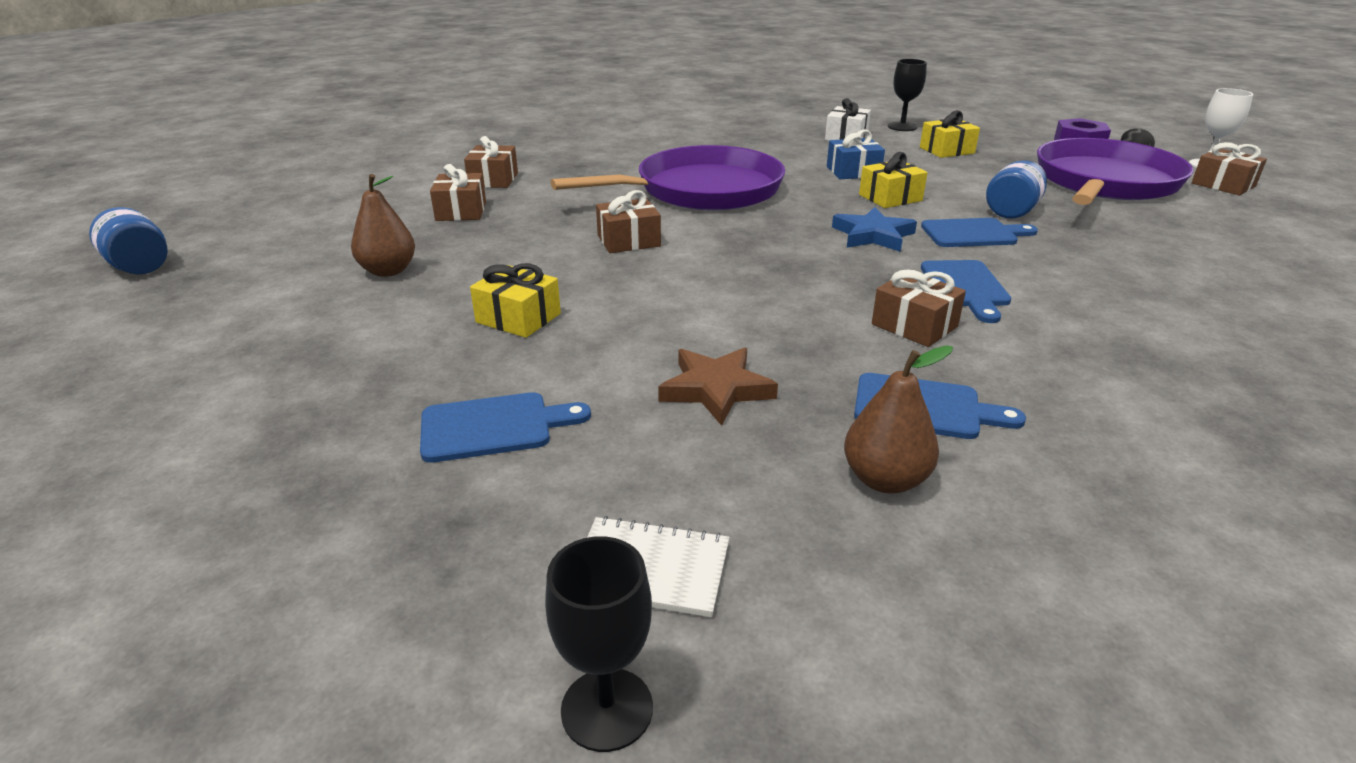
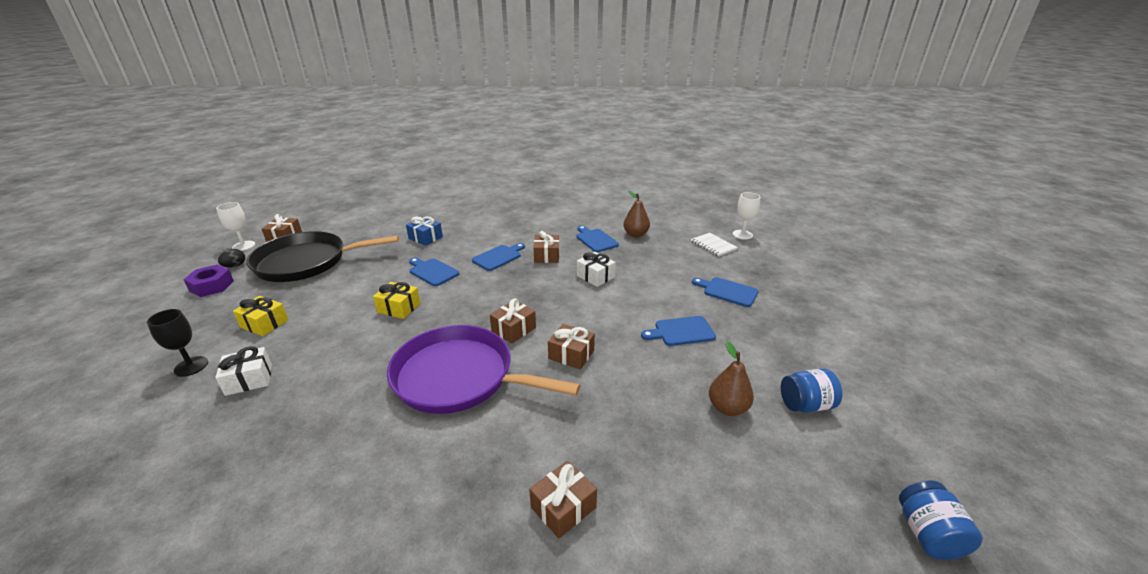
camera: 135 degrees left, 0 degrees up
brown gift [430,164,486,221] -> brown gift moved to [490,298,536,344]
yellow gift [470,263,561,338] -> blue cutting board [641,316,716,346]
black goblet [545,536,653,752] -> white goblet [733,192,760,240]
brown star [658,347,778,426] -> none
blue gift [827,129,885,179] -> blue gift moved to [406,217,443,246]
blue star [832,207,917,252] -> none
blue jar [986,160,1047,219] -> blue jar moved to [781,368,842,413]
purple pan [1037,138,1193,205] -> black pan [246,231,399,282]
none -> white gift [577,252,616,287]

